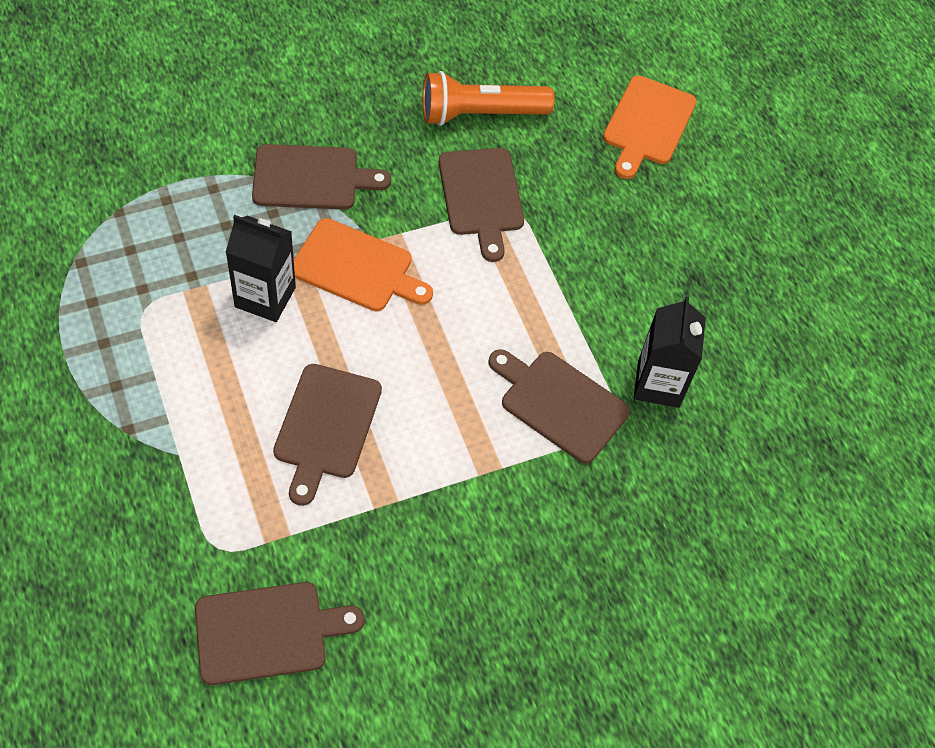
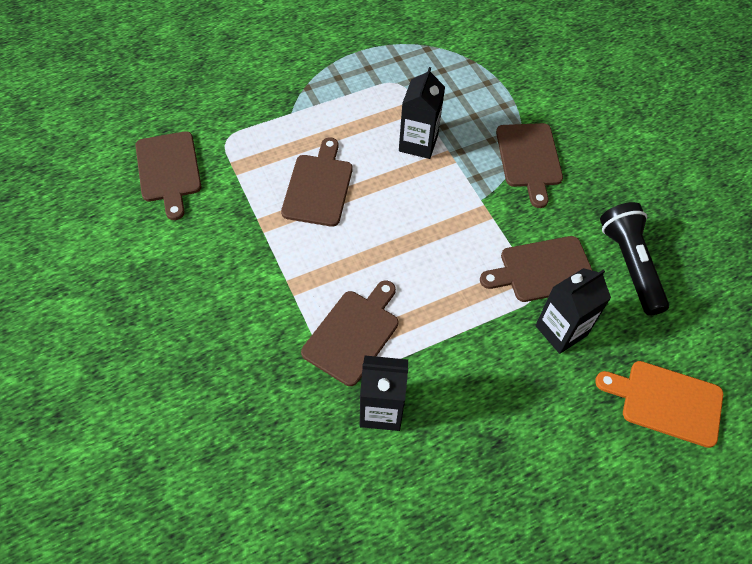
camera: 90 degrees right, 0 degrees up
brown cutting board [273,364,382,506] -> brown cutting board turned 90 degrees clockwise [281,138,352,227]
orange cutting board [294,218,433,311] -> none
orange flashlight [423,71,554,126] -> black flashlight [600,202,669,316]
none -> black carton [535,268,611,354]

